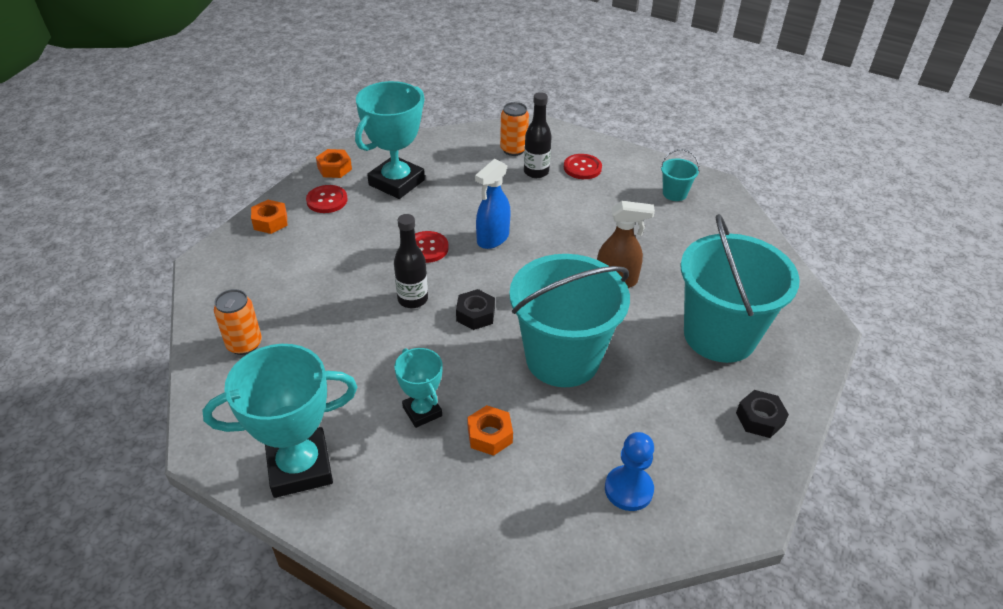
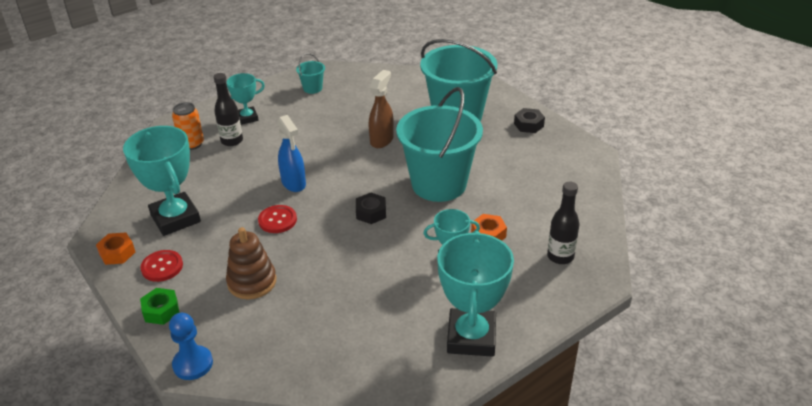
camera: 65 degrees left, 5 degrees down
orange can [214,289,262,355] -> none
orange nut [251,200,288,234] -> green nut [140,288,180,325]
black bottle [394,214,428,308] -> black bottle moved to [547,182,579,264]
red button [564,154,602,179] -> turquoise trophy [227,73,265,125]
blue pawn [605,432,654,511] -> blue pawn moved to [169,313,213,380]
none -> brown stacking toy [226,227,276,299]

